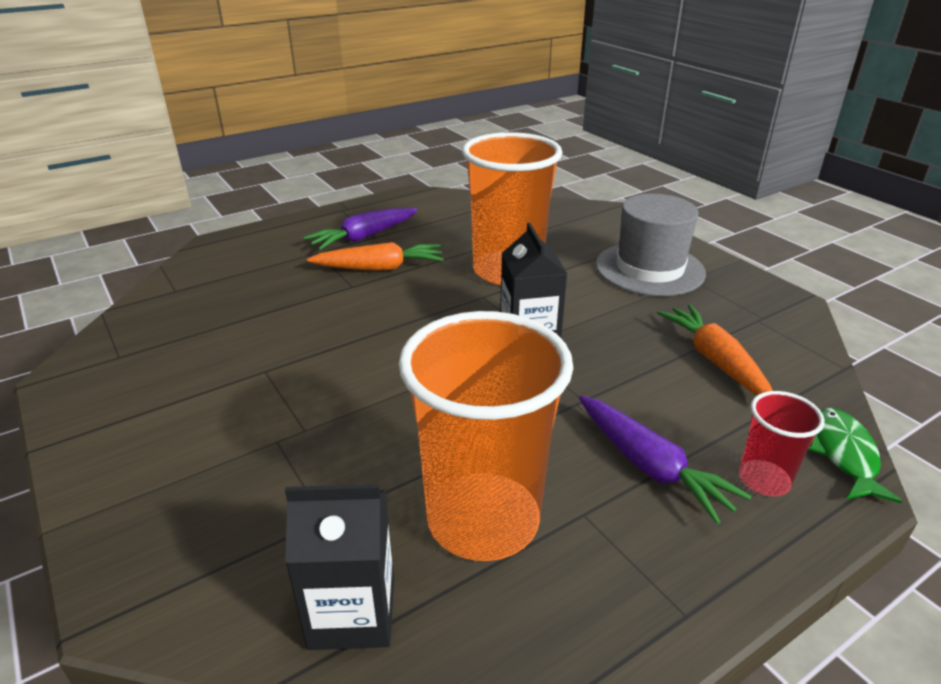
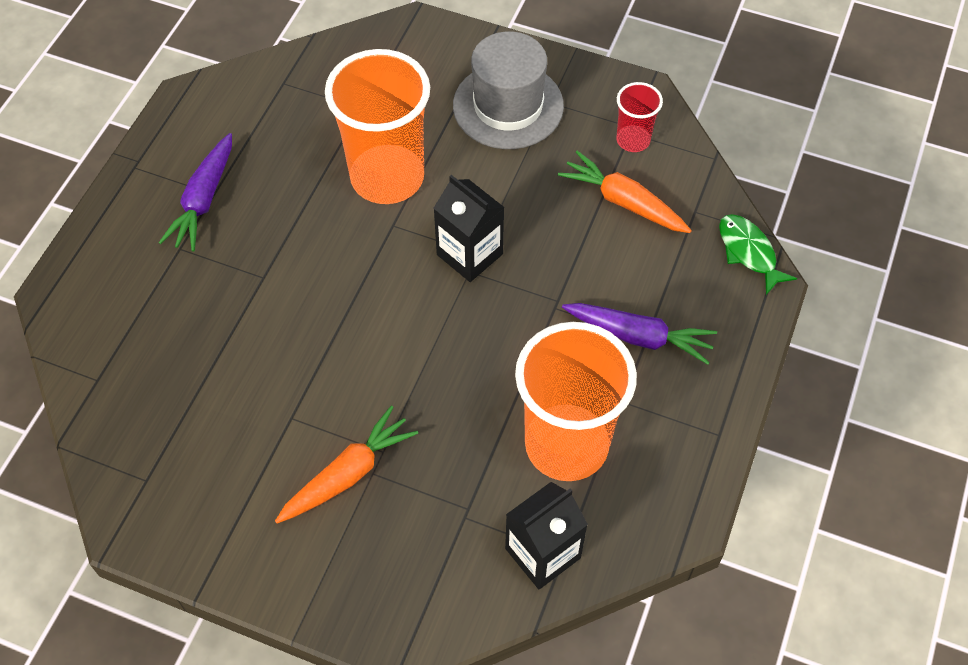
camera: 35 degrees left, 25 degrees up
orange carrot [307,242,444,271] -> orange carrot moved to [275,406,418,524]
red cup [739,391,825,496] -> red cup moved to [616,82,663,152]

